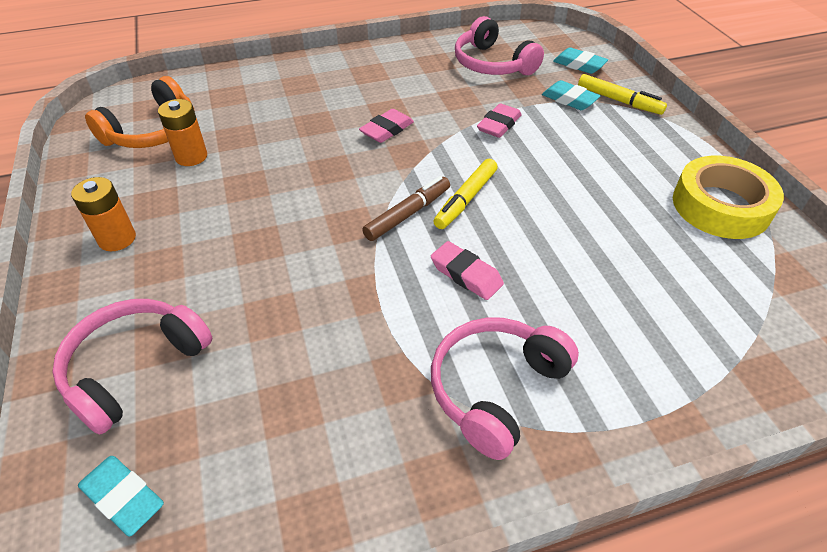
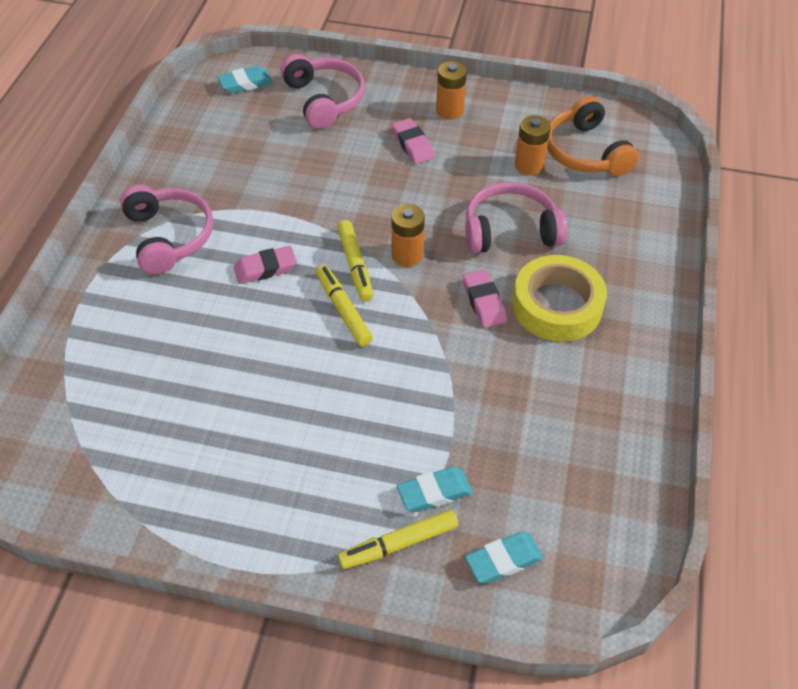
camera: 120 degrees right, 5 degrees up
brown marker [362,176,450,241] -> yellow marker [337,220,373,301]
pink headphones [455,16,544,75] -> pink headphones moved to [465,182,567,254]
pink eraser [477,103,522,138] -> pink eraser moved to [392,118,435,164]
yellow tape [673,156,784,239] -> yellow tape moved to [512,255,607,342]
none -> orange battery [391,204,425,267]

